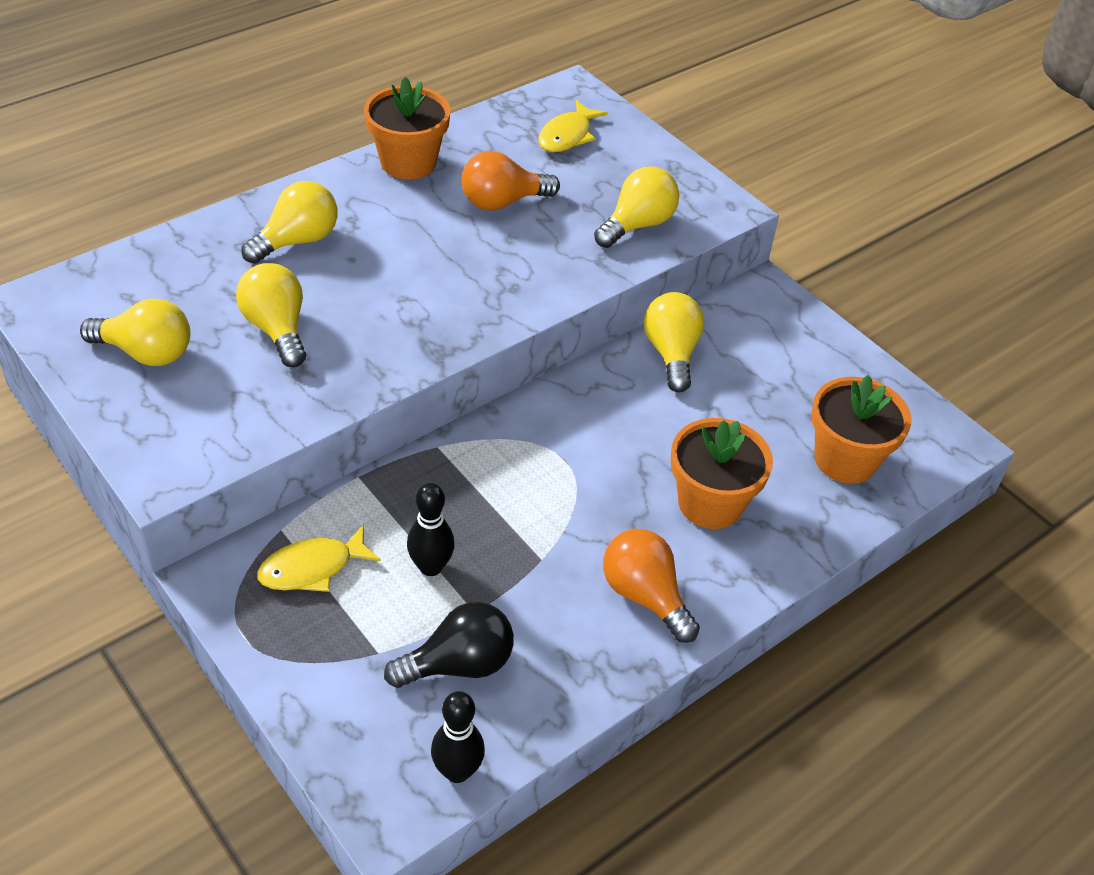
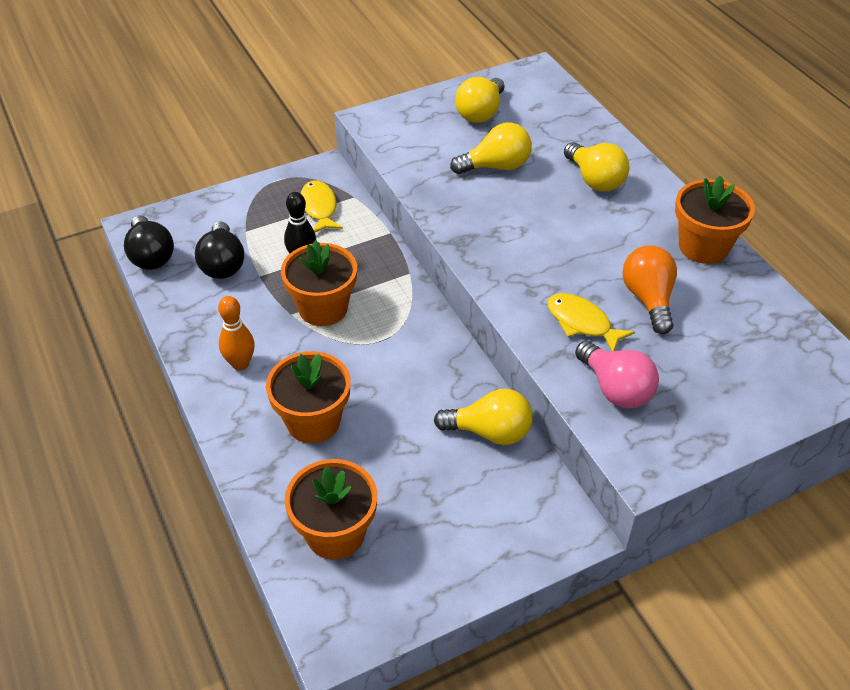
camera: 105 degrees right, 0 degrees up
black bowling pin [431,691,485,783] -> black light bulb [124,215,174,270]
yellow fish [538,100,608,152] -> yellow fish moved to [547,293,635,351]
yellow light bulb [594,166,679,248] -> pink light bulb [575,341,659,409]
orange light bulb [603,529,700,643] -> orange bowling pin [218,296,255,370]
none -> orange flower pot [281,240,357,326]

